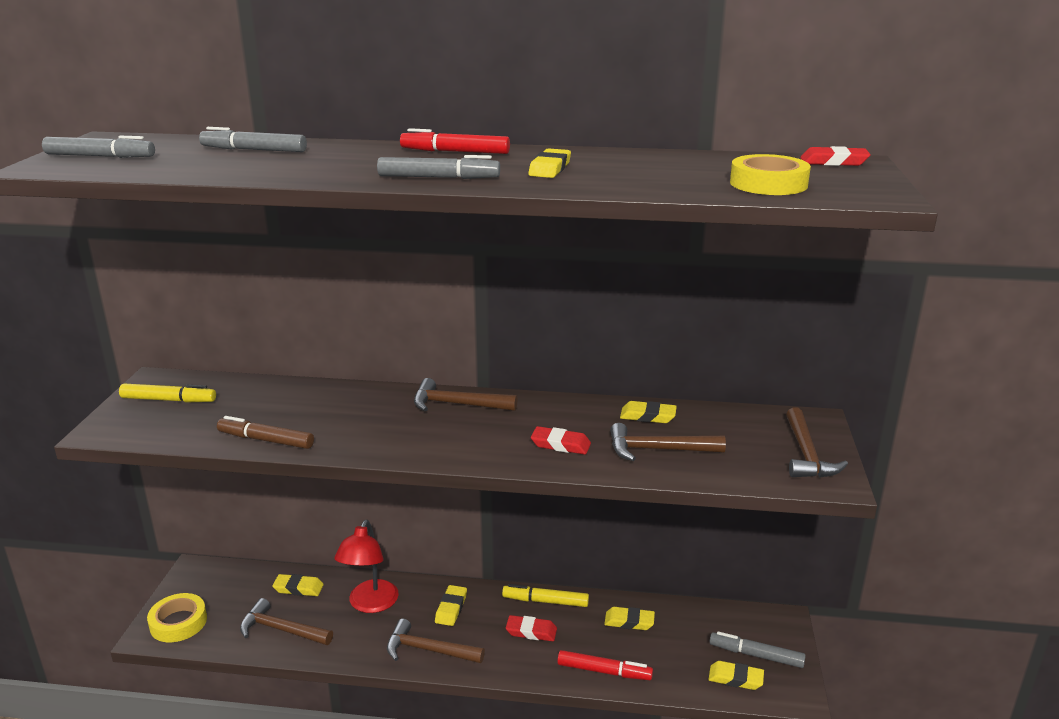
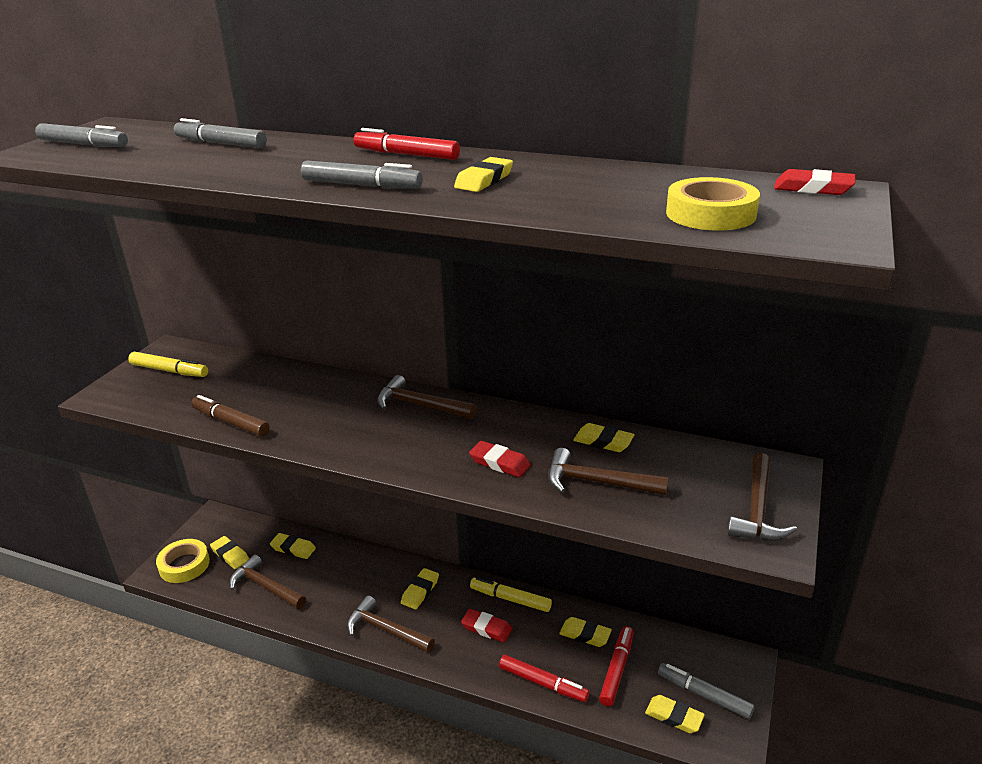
camera: 15 degrees right, 5 degrees up
red lamp [335,520,399,613] -> none
none -> yellow eraser [210,536,249,569]
none -> red marker [599,626,634,707]

